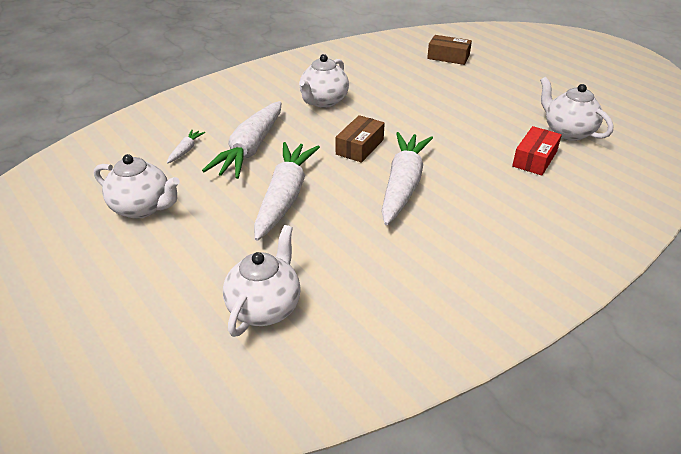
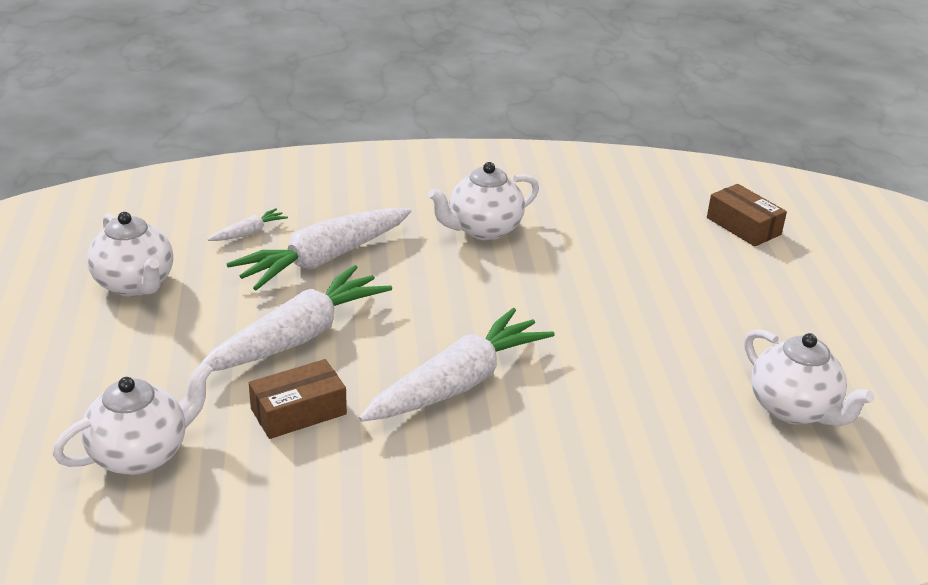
camera: 30 degrees right, 5 degrees down
brown box [336,115,385,163] -> brown box moved to [249,359,347,439]
red box [512,126,562,176] -> none
white teapot [540,77,613,141] -> white teapot turned 150 degrees clockwise [744,329,874,426]

